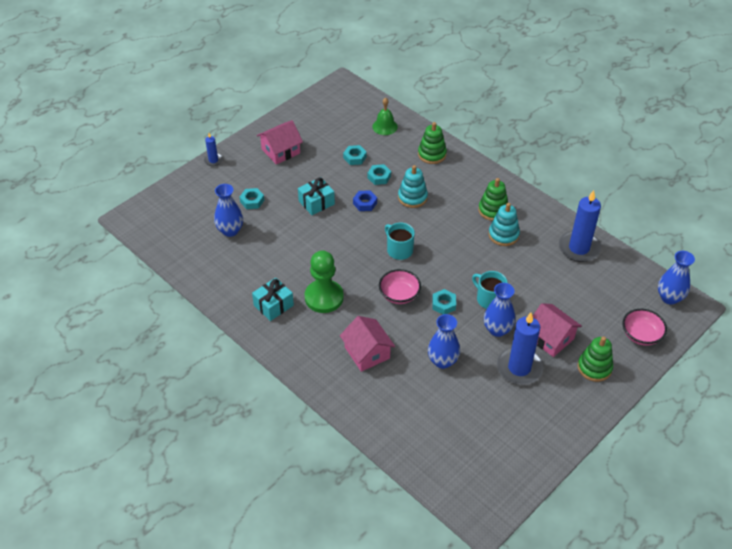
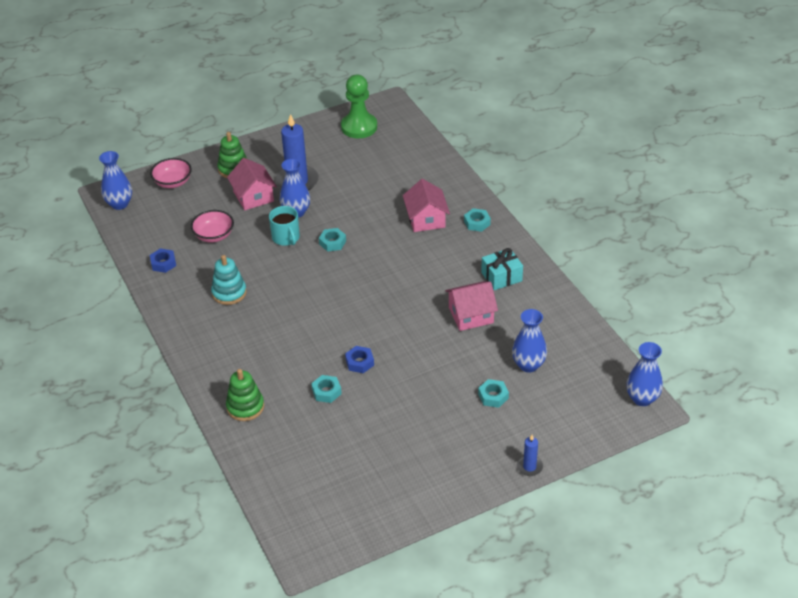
camera: 160 degrees left, 5 degrees down
pink house [257,120,303,165] -> pink house moved to [445,281,498,331]
turquoise gift [298,177,335,215] -> none
green pawn [305,250,344,313] -> green pawn moved to [341,75,377,138]
turquoise nut [343,145,367,165] -> turquoise nut moved to [464,208,491,232]
green bell [373,98,398,135] -> none
pink bowl [379,269,421,304] -> pink bowl moved to [191,210,234,242]
turquoise mug [385,222,415,260] -> none
turquoise stacking toy [398,165,428,208] -> none
blue vase [428,314,460,369] -> blue vase moved to [626,342,663,406]
green stacking toy [478,178,508,221] -> none
blue candle [559,190,601,262] -> blue nut [150,248,176,273]

